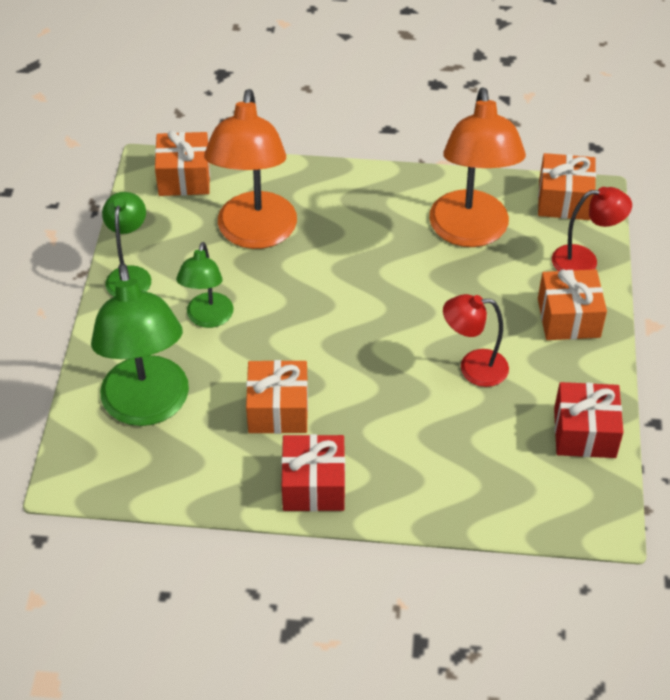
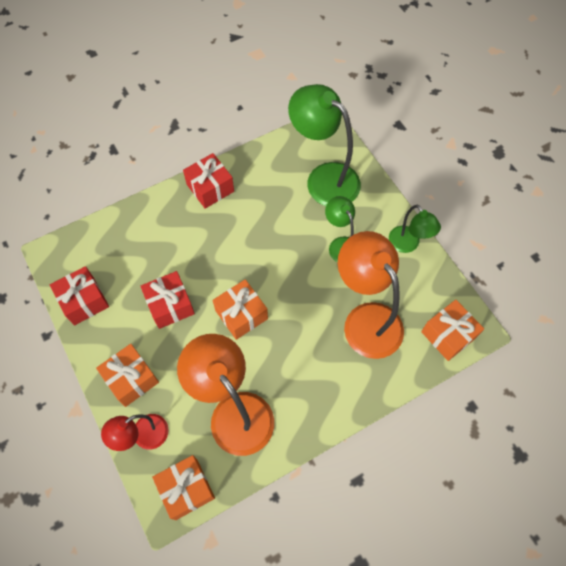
camera: 145 degrees right, 15 degrees up
orange gift [246,360,308,434] -> orange gift moved to [213,279,268,340]
red lamp [443,294,509,387] -> red gift [140,271,195,329]

